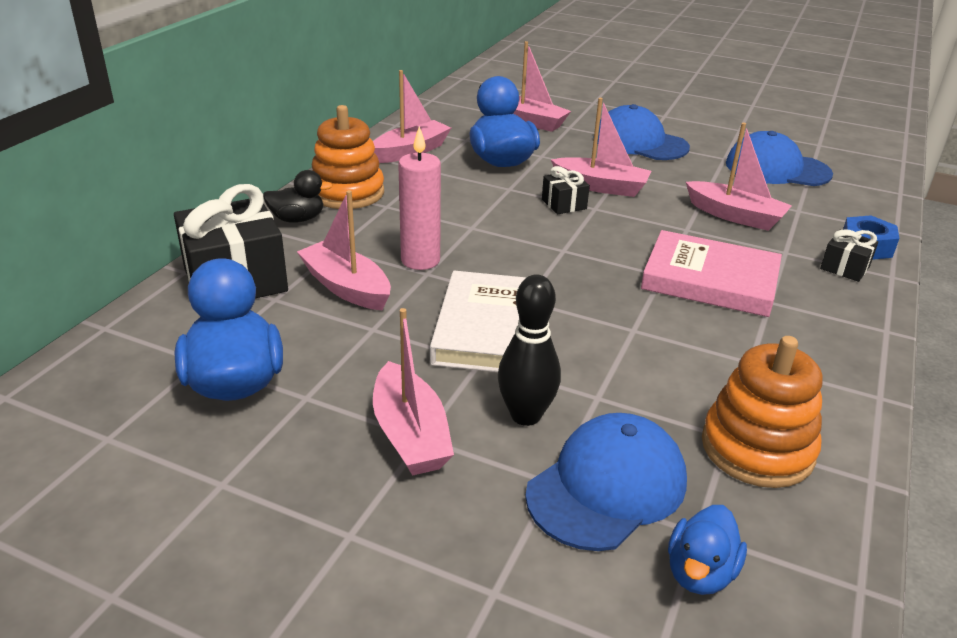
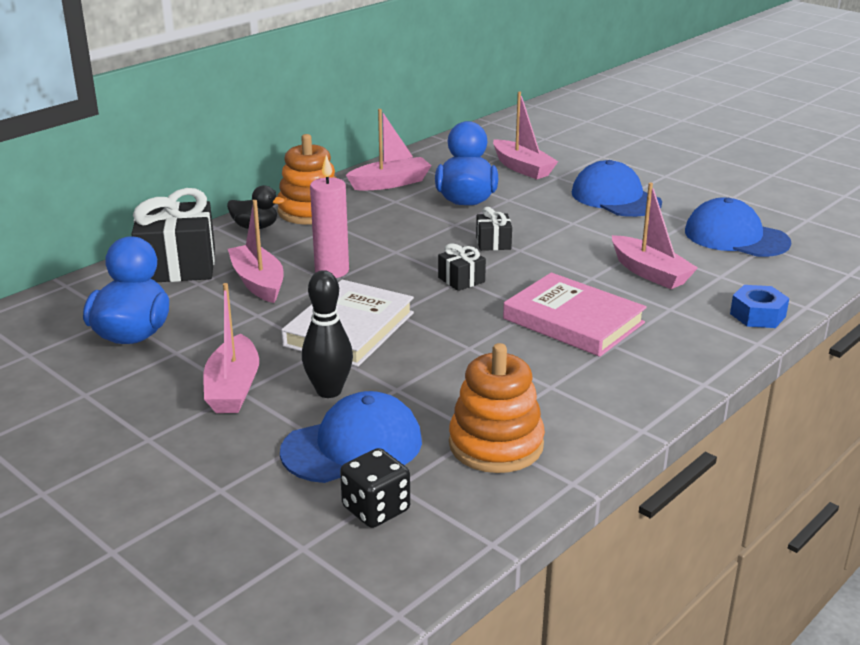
camera: 20 degrees right, 5 degrees down
pink boat [551,98,651,197] -> none
blue duck [668,505,747,595] -> black dice [340,448,410,528]
black gift [820,229,878,282] -> black gift moved to [438,243,486,291]

